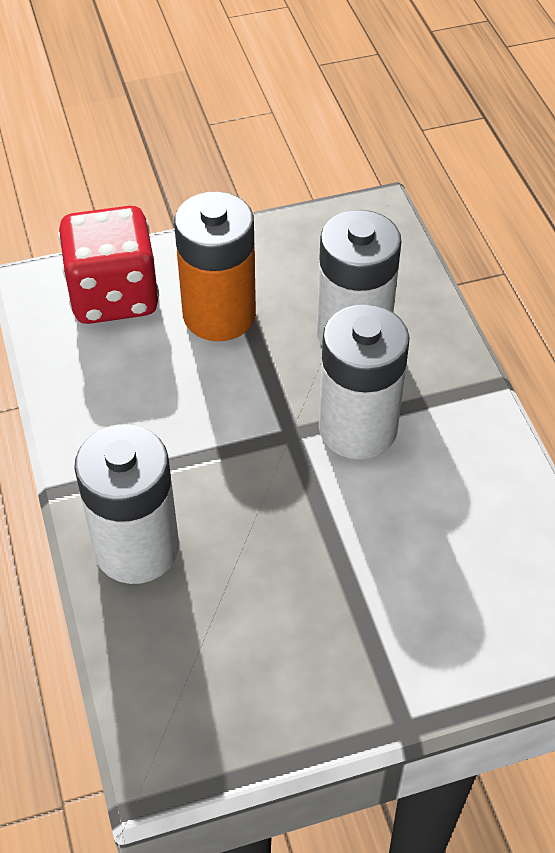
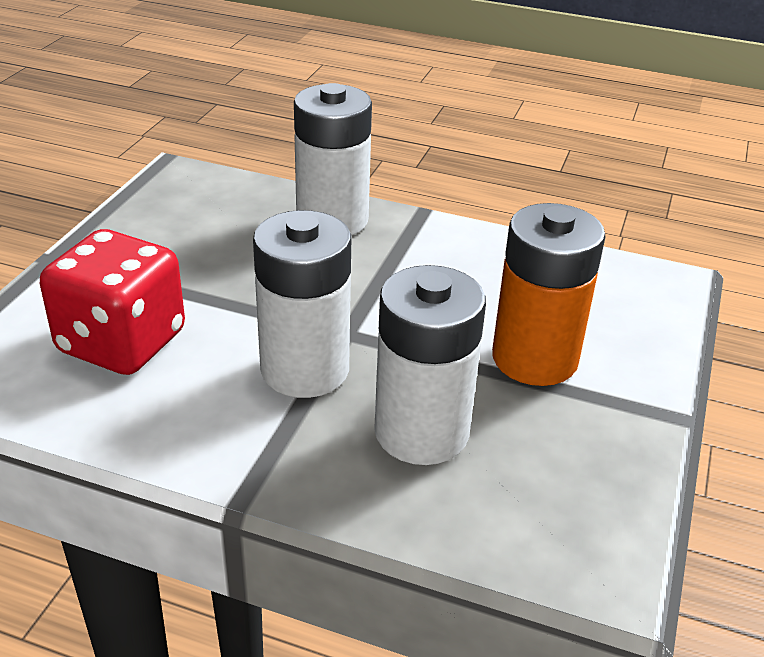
camera: 125 degrees right, 15 degrees down
red dice [58,206,159,324] -> red dice moved to [40,229,185,375]

